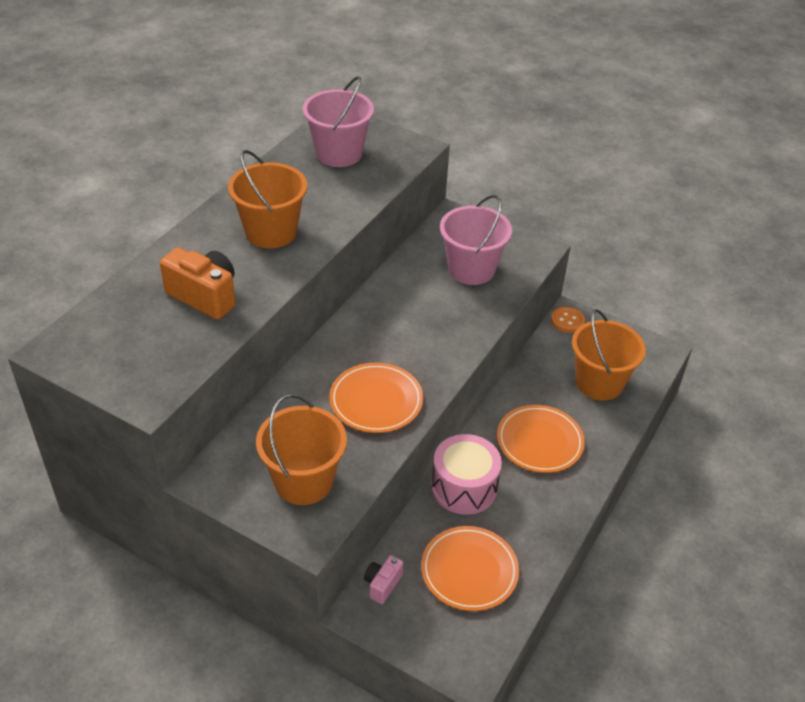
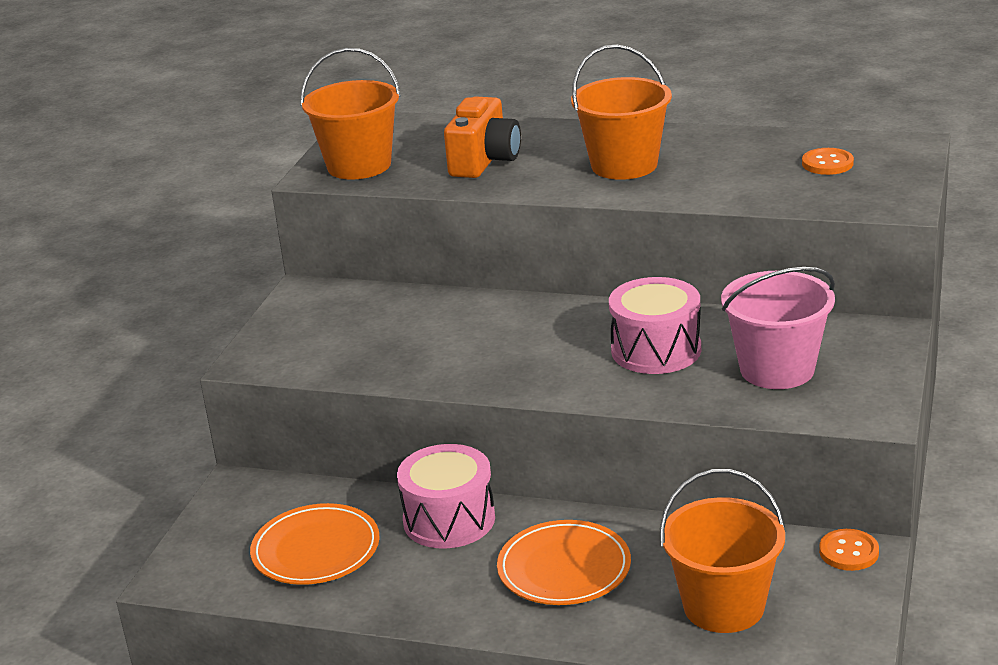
camera: 80 degrees right, 15 degrees down
orange bucket [256,394,347,505] -> orange bucket moved to [300,48,401,180]
pink bucket [303,76,374,167] -> orange button [802,148,854,175]
orange plate [329,363,423,433] -> none
pink camera [364,555,403,604] -> none
none -> pink drum [609,277,701,374]

